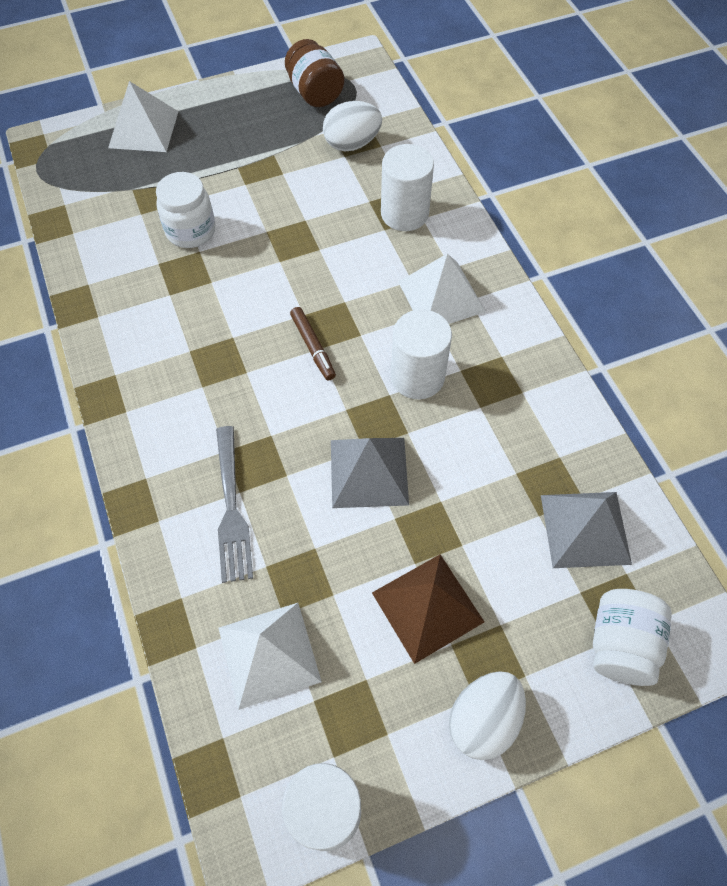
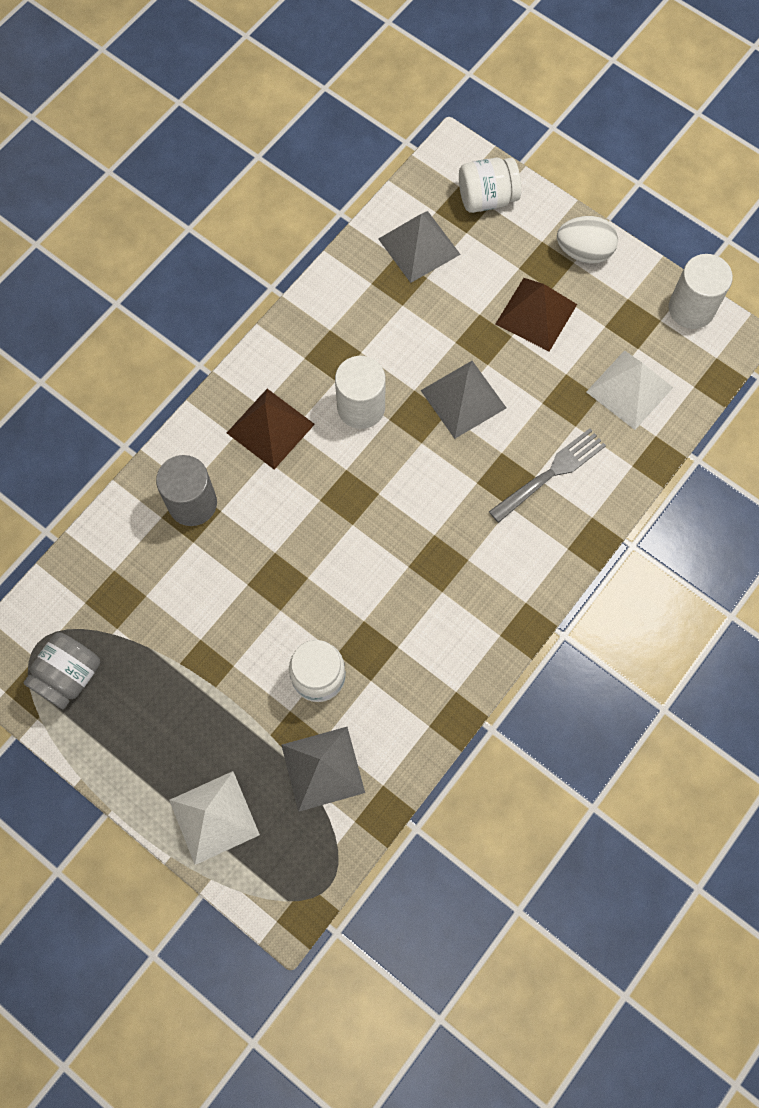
camera: 120 degrees left, 10 degrees up
brown jar [285,39,345,107] -> grey jar [23,632,100,710]
brown marker [290,307,336,380] -> none
white egg [323,101,382,151] -> none
white cylinder [381,144,434,231] -> grey cylinder [156,455,217,526]
white pyramid [398,253,486,324] -> brown pyramid [227,389,315,469]
none -> grey pyramid [281,727,365,812]

